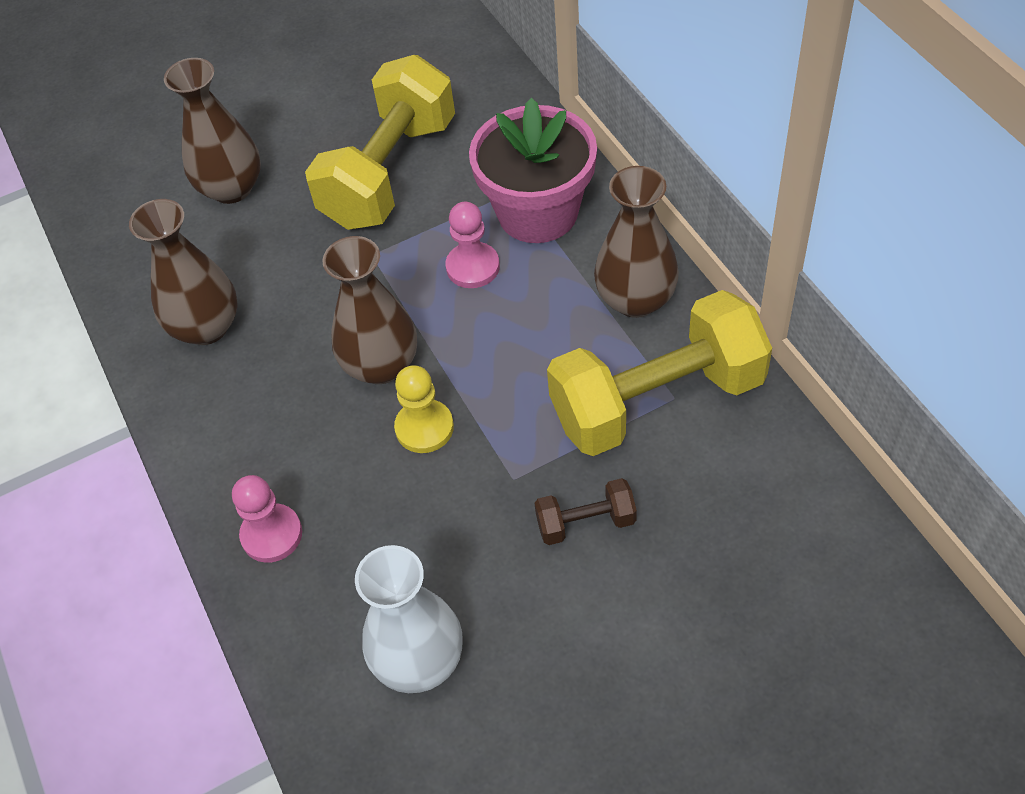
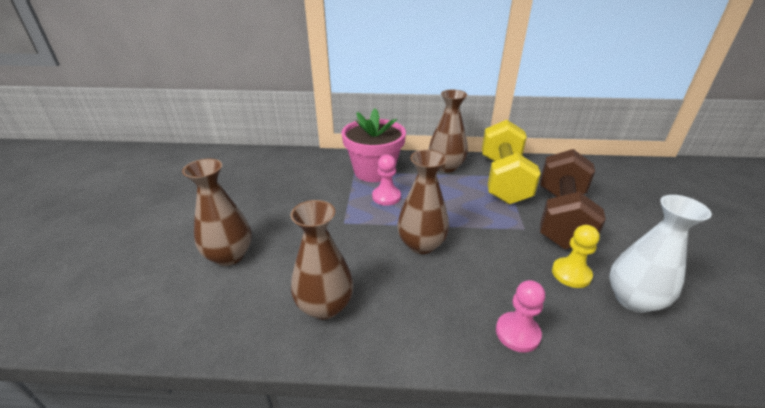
camera: 65 degrees left, 20 degrees down
yellow dumbbell [305,55,455,230] -> none
yellow pawn [394,365,454,453] -> yellow pawn moved to [552,225,600,288]
brown dumbbell [534,478,637,545] -> brown dumbbell [540,149,606,249], size x2.28

